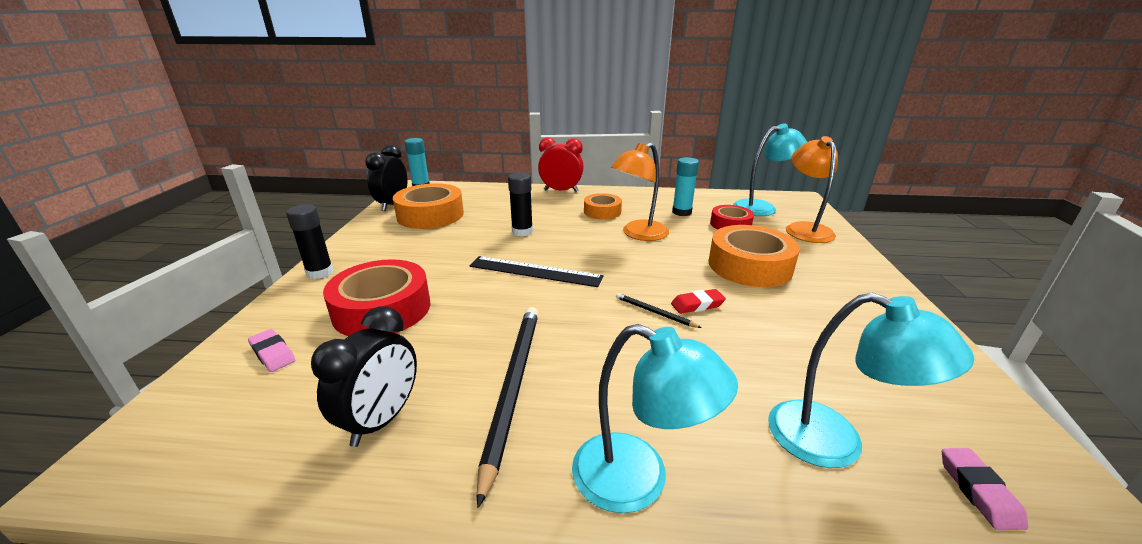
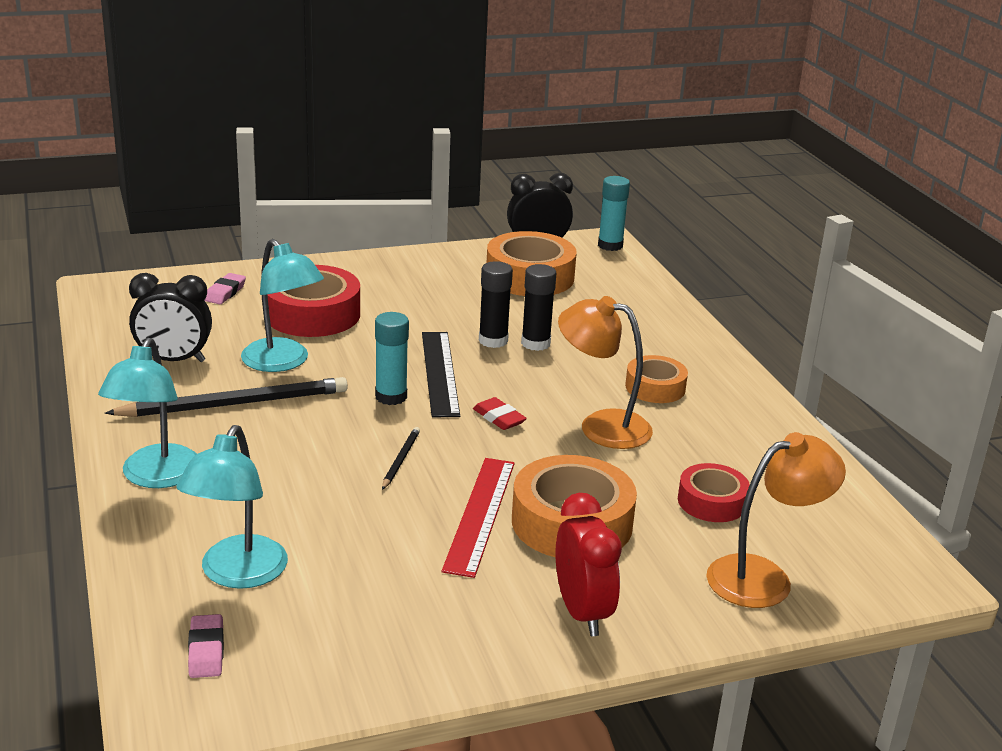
camera: 65 degrees right, 0 degrees up
black glue stick [286,204,334,279] -> black glue stick moved to [479,261,513,348]
red clock [538,137,584,192] -> red clock moved to [555,493,622,636]
red eraser [671,289,726,314] -> red eraser moved to [473,397,527,430]
turquoise glue stick [672,157,699,216] -> turquoise glue stick moved to [375,312,409,405]
turquoise lamp [733,124,807,216] -> turquoise lamp moved to [241,239,324,372]
pink eraser [942,448,1028,530] -> pink eraser turned 75 degrees counterclockwise [188,614,224,678]
none -> red ruler [442,458,515,578]

